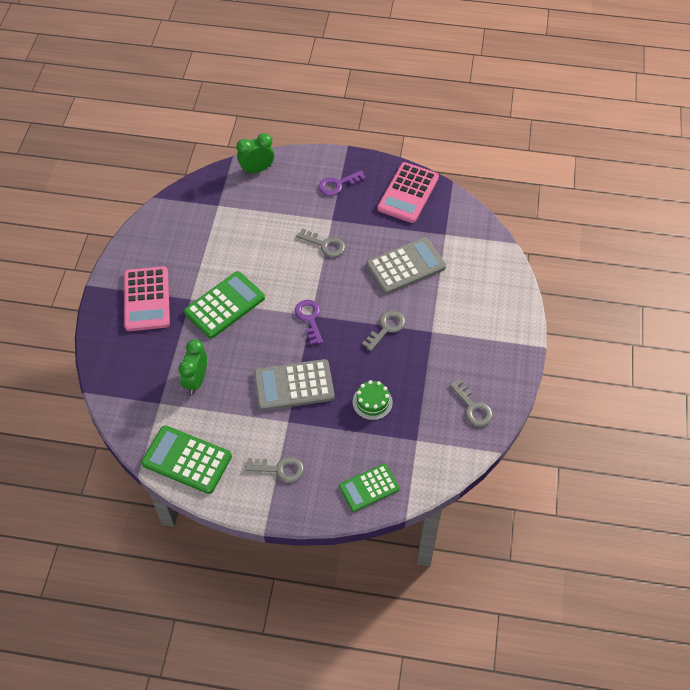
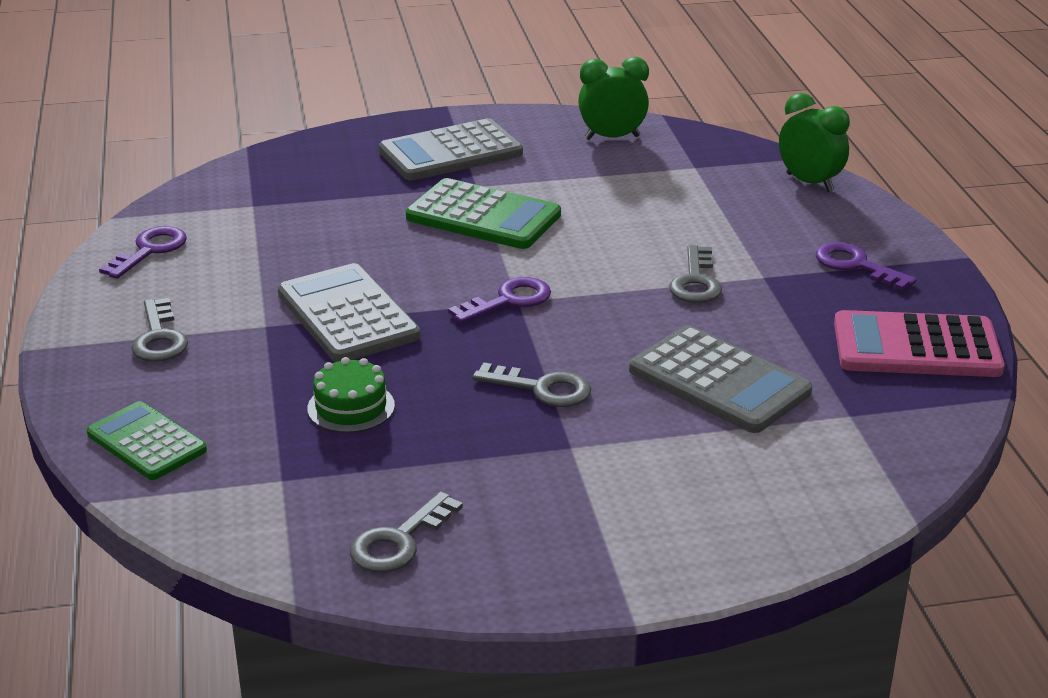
camera: 70 degrees right, 25 degrees down
pink calculator [124,266,170,331] -> grey calculator [379,118,523,181]
green calculator [141,425,232,494] -> purple key [99,226,187,279]
green clock [178,339,207,394] -> green clock moved to [578,57,649,140]

